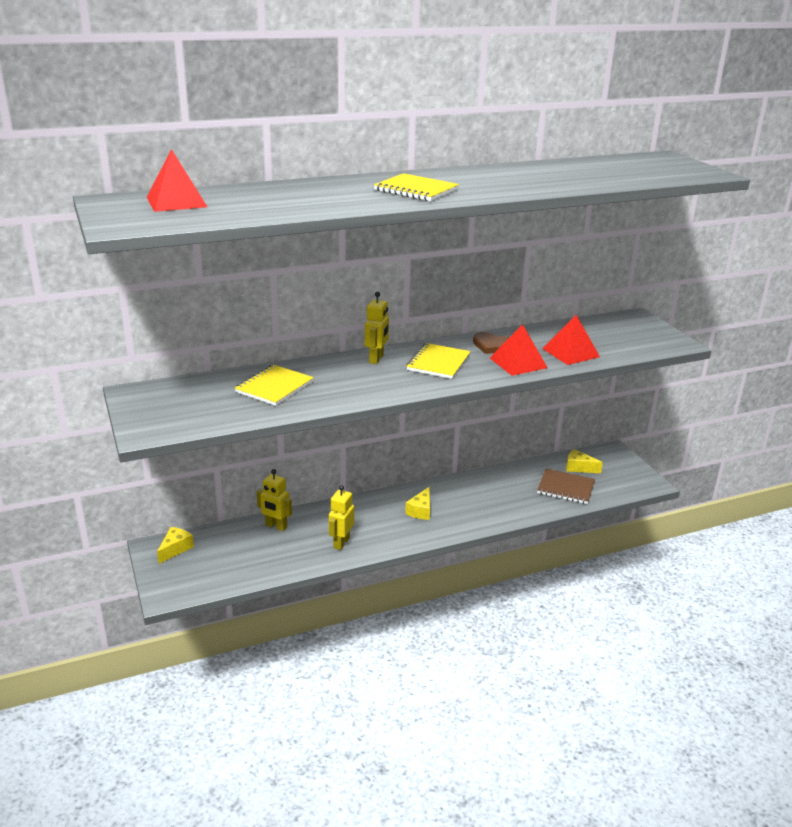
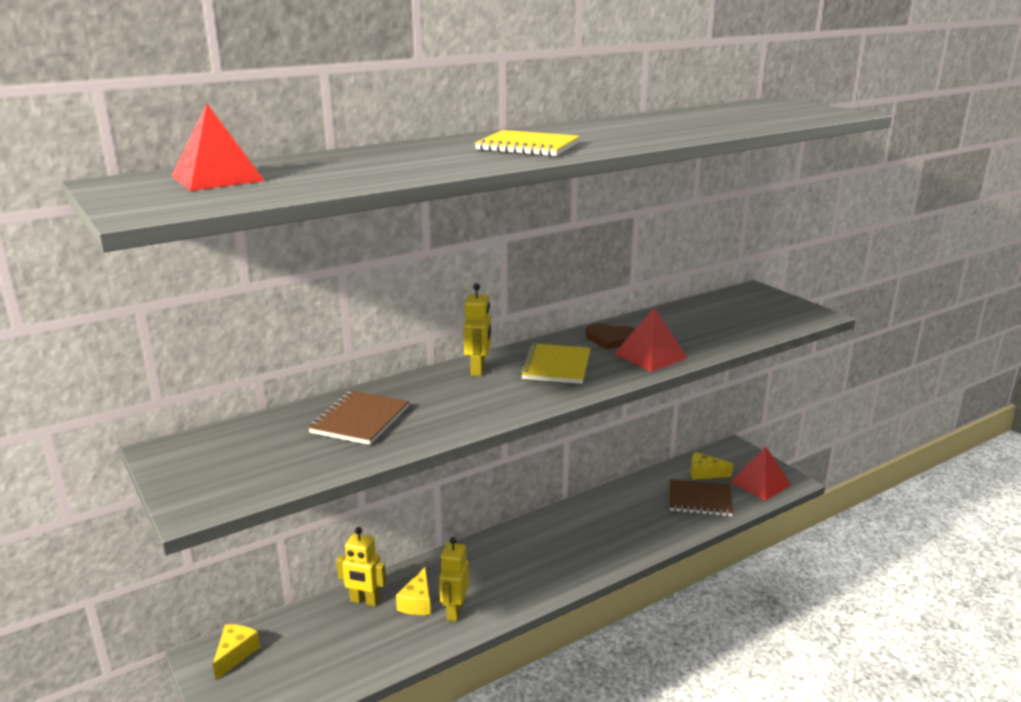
camera: 10 degrees left, 5 degrees down
yellow notebook [235,365,314,406] -> brown notebook [308,391,409,445]
yellow cheese [405,487,430,520] -> yellow cheese moved to [396,567,431,615]
red pyramid [542,315,600,365] -> red pyramid moved to [730,447,791,501]

